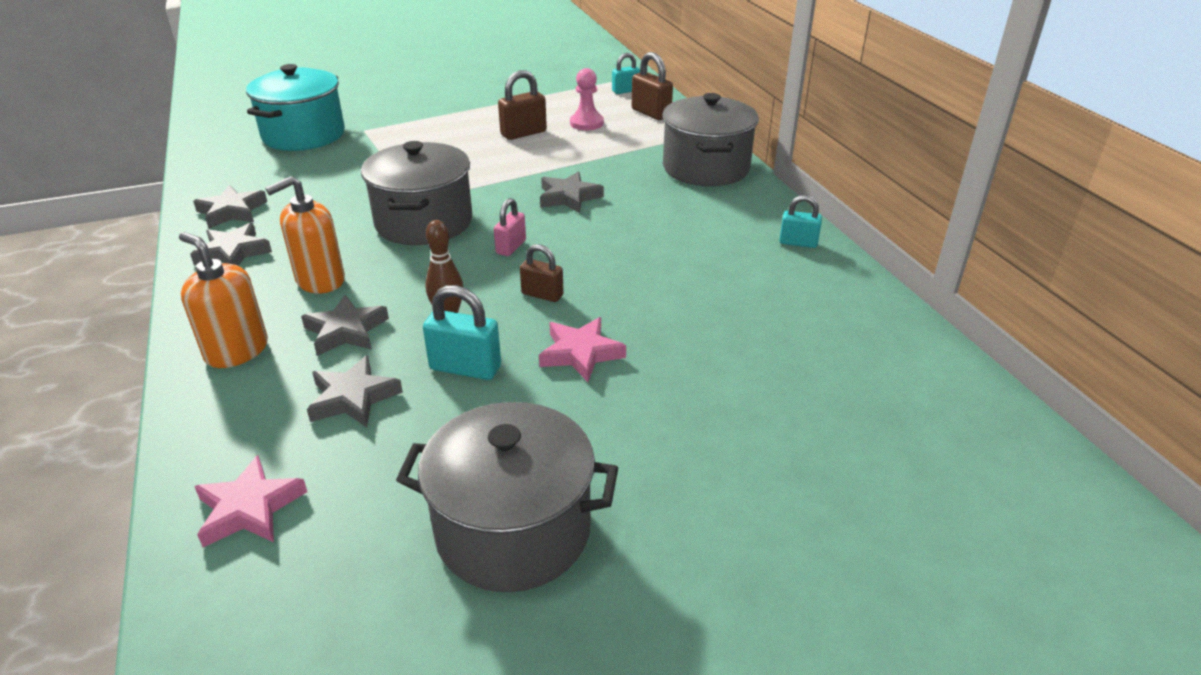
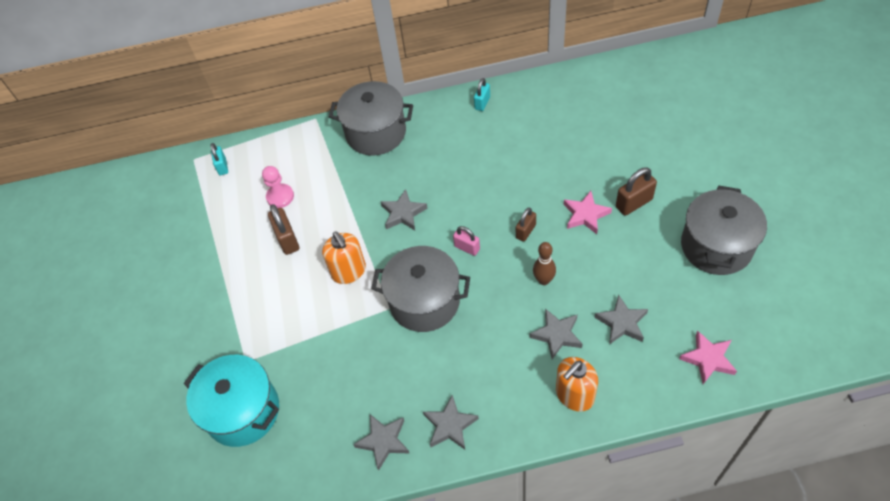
camera: 75 degrees left, 20 degrees up
orange soap dispenser [265,176,345,293] -> orange soap dispenser moved to [322,231,366,284]
turquoise padlock [423,285,501,380] -> none
brown padlock [632,52,673,120] -> brown padlock moved to [616,167,657,216]

